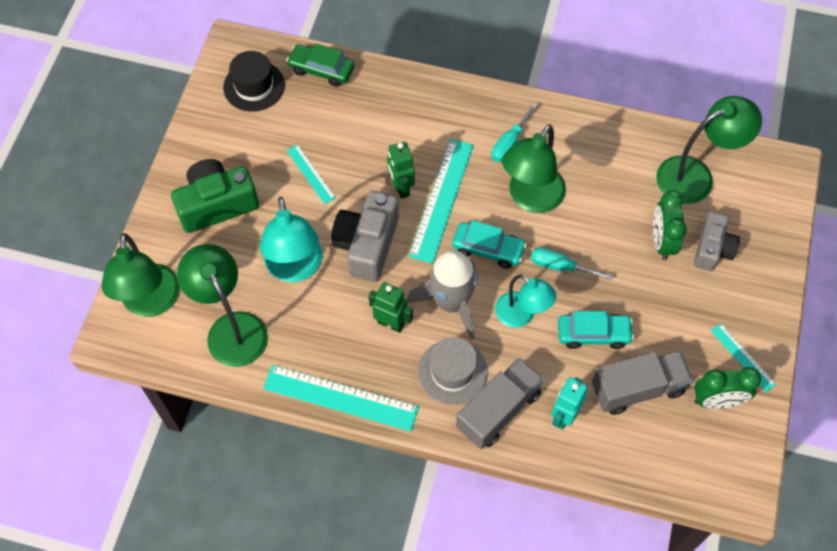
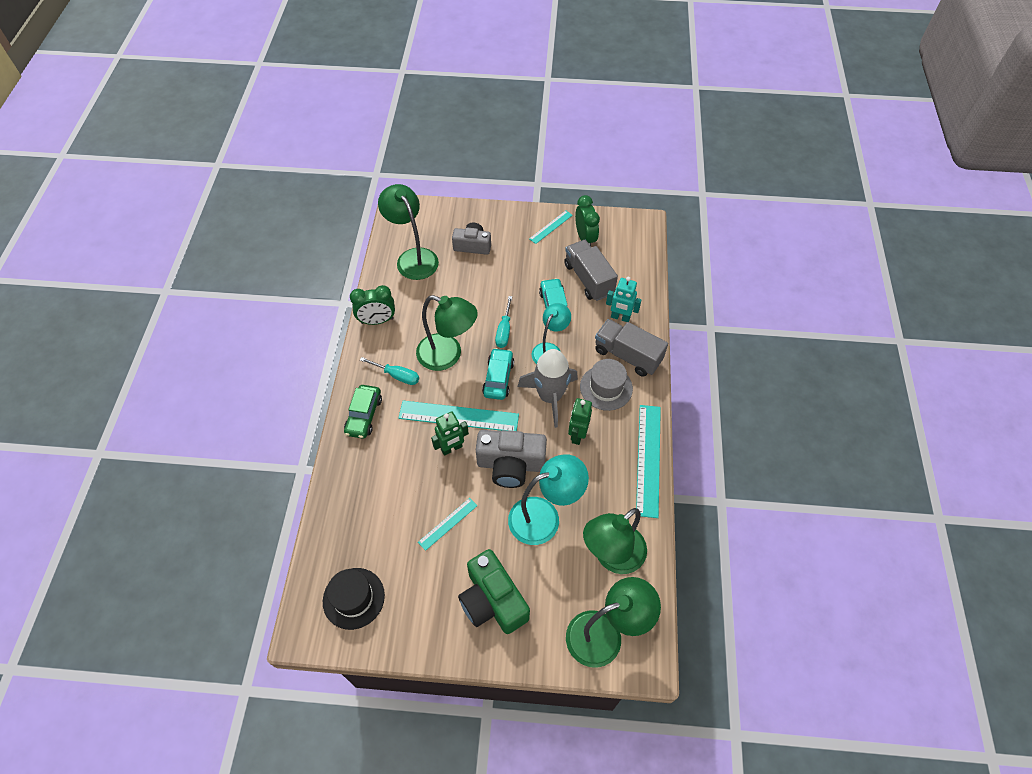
camera: 100 degrees left, 5 degrees down
green car [286,44,354,87] -> green car moved to [344,385,382,439]
green clock [653,190,687,260] -> green clock moved to [350,285,395,325]

